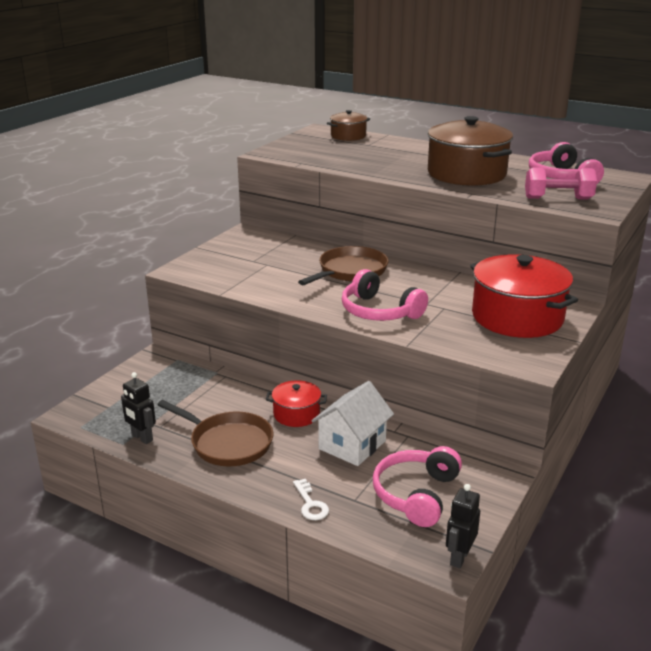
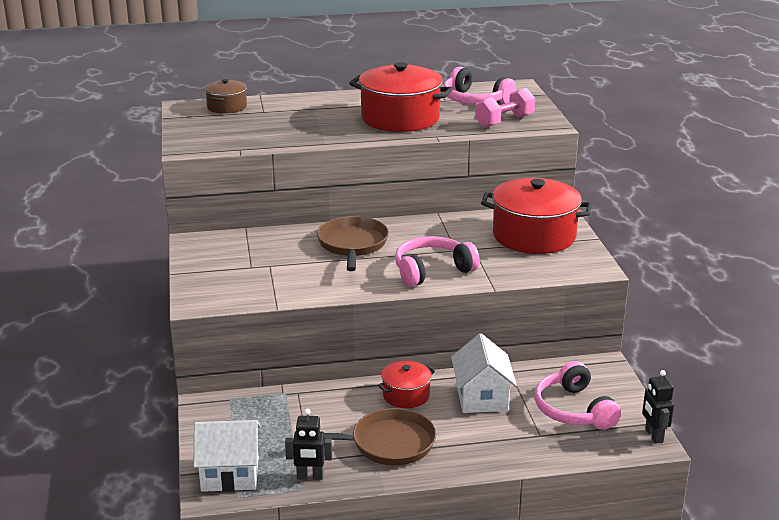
camera: 40 degrees left, 0 degrees up
white key [293,479,329,520] -> none
pink headphones [342,269,428,321] -> pink headphones turned 150 degrees clockwise [395,236,480,287]
brown pot [428,116,513,186] -> red pot [349,62,453,132]
none -> white house [193,420,261,492]

